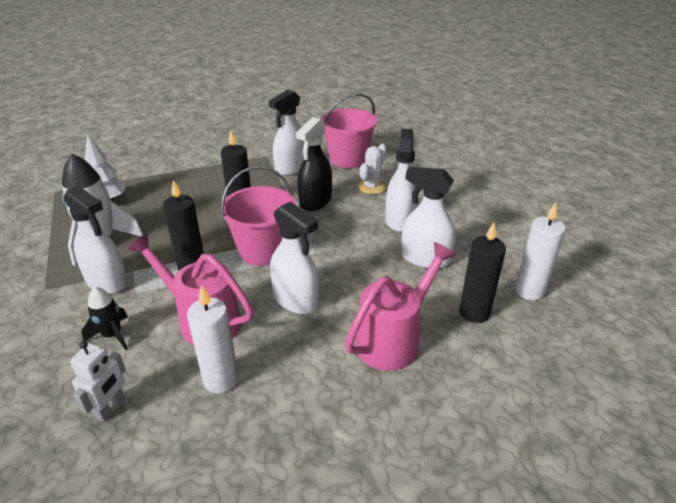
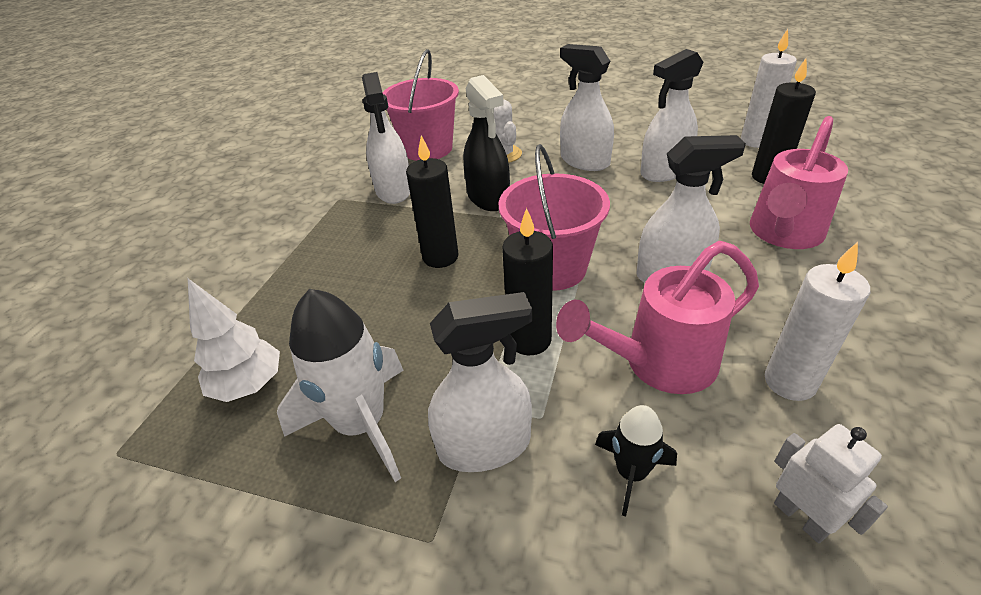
camera: 50 degrees left, 5 degrees up
pink watering can [345,242,456,371] -> pink watering can turned 135 degrees counterclockwise [750,116,848,249]

